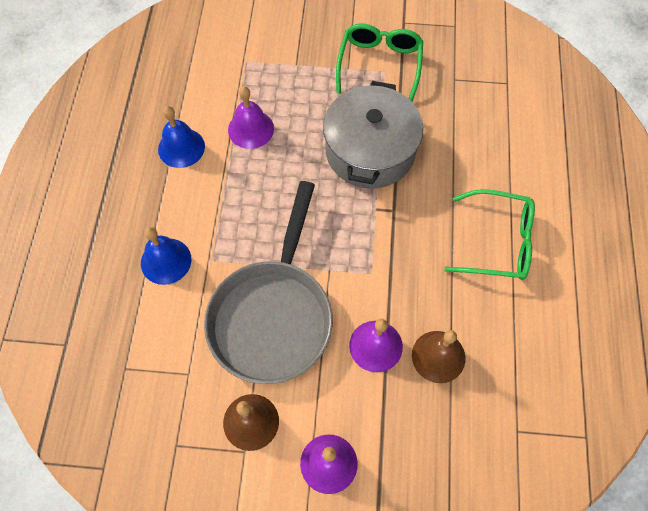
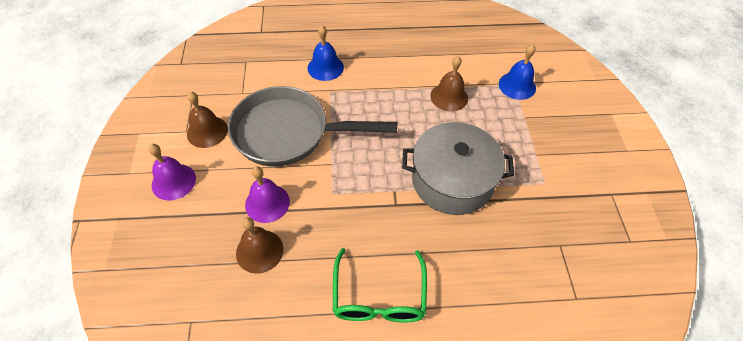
camera: 80 degrees right, 10 degrees down
blue bell [158,106,205,168] -> blue bell moved to [499,44,536,100]
purple bell [228,86,274,149] -> brown bell [430,56,468,112]
green glasses [336,24,423,102] -> none

